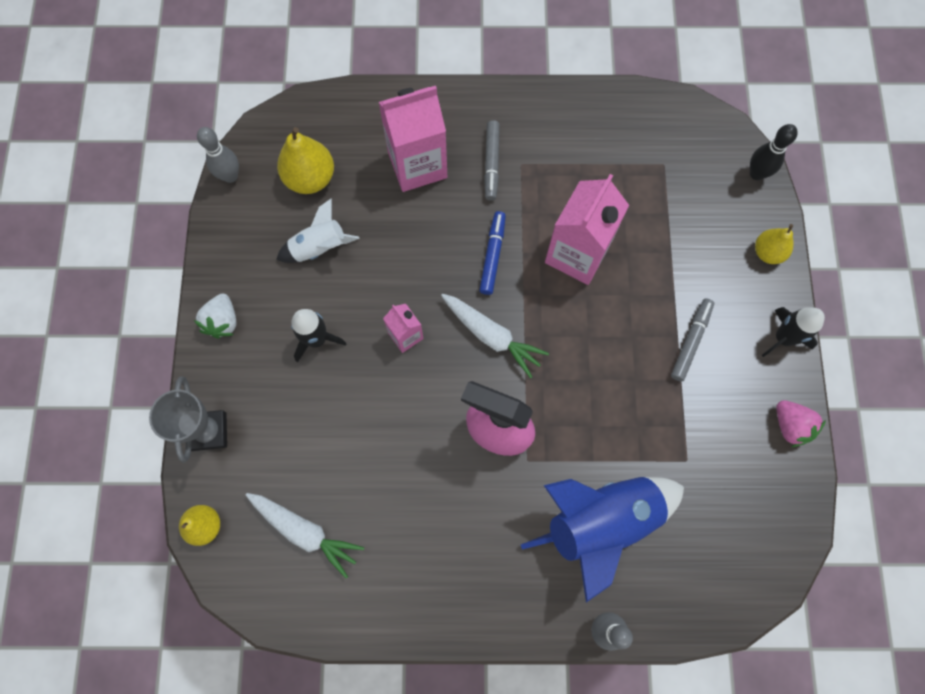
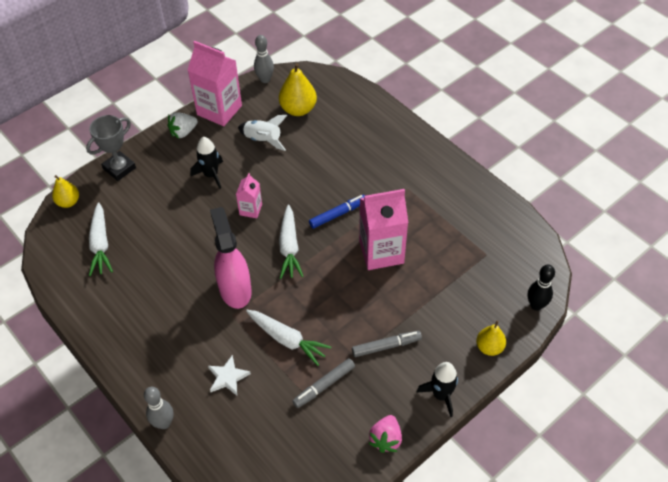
camera: 50 degrees right, 20 degrees down
pink carton [379,86,447,192] -> pink carton moved to [188,41,242,126]
grey marker [484,120,500,201] -> grey marker moved to [293,358,355,408]
blue rocket [521,477,684,602] -> white star [208,355,251,396]
none -> white carrot [246,310,331,366]

